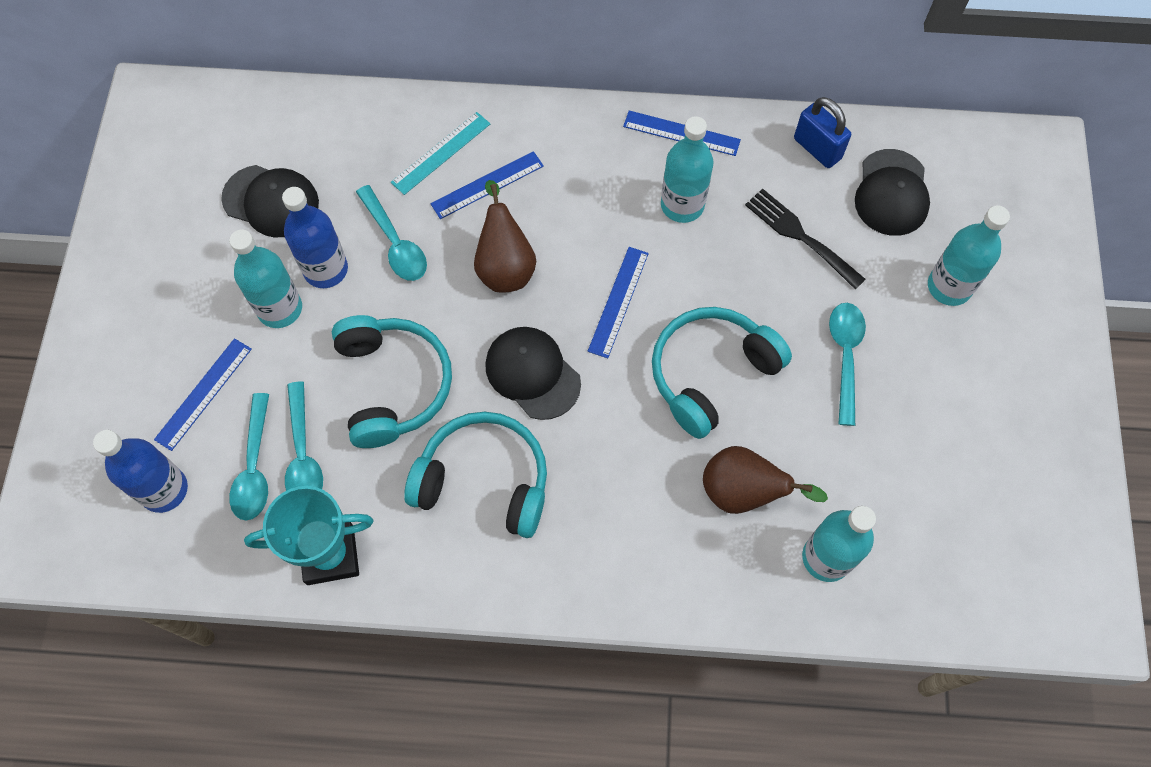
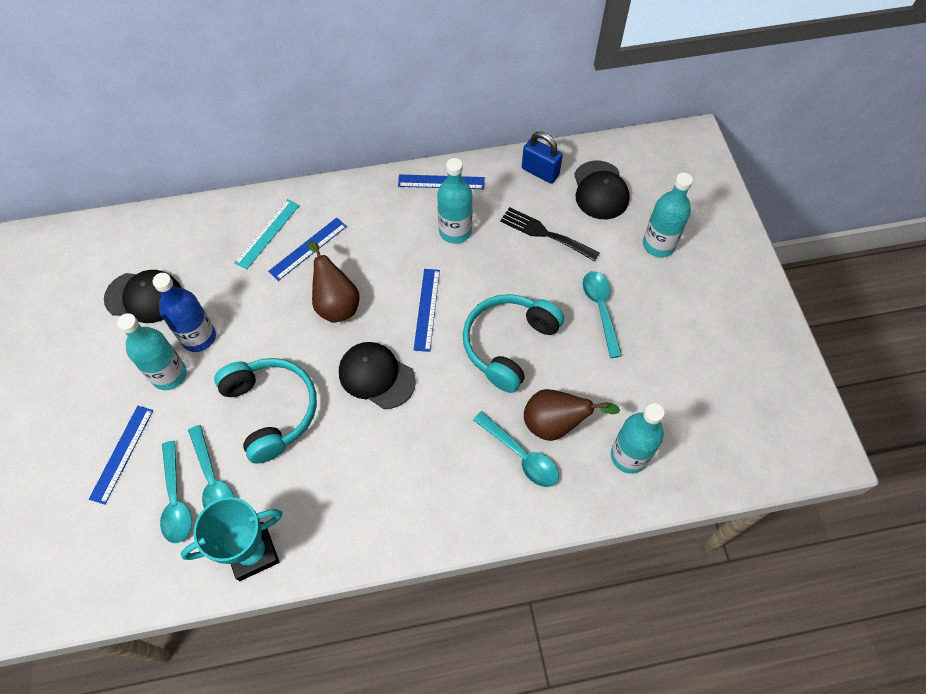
camera: 15 degrees left, 5 degrees down
blue bottle [93,430,188,513] -> none
turquoise spoon [356,185,427,281] -> turquoise spoon moved to [473,411,559,487]
turquoise headphones [404,412,547,538] -> none

